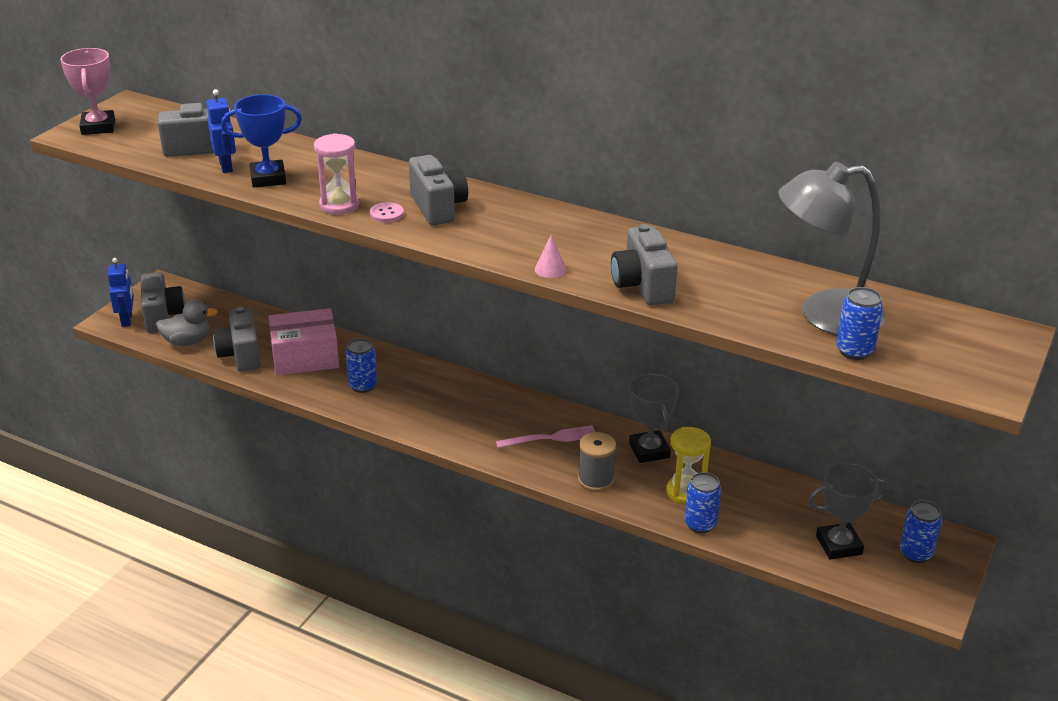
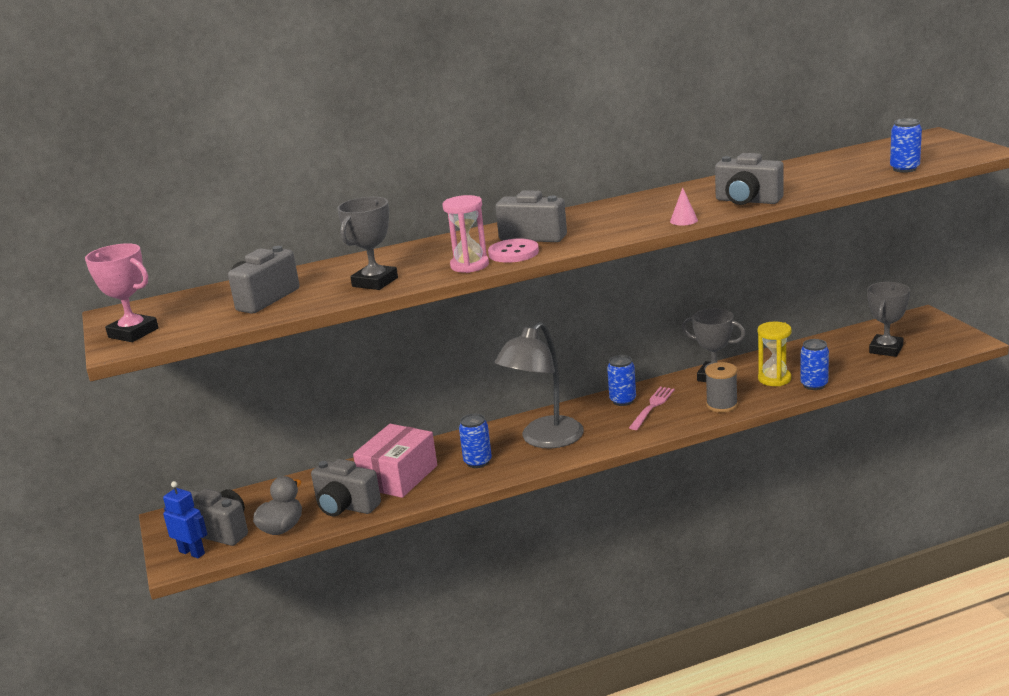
camera: 45 degrees left, 10 degrees down
blue robot [206,89,236,173] -> none
blue trophy [221,94,302,188] -> grey trophy [337,197,398,290]
pink button [370,202,404,223] -> pink button [488,239,539,263], size x1.57
grey lamp [778,162,886,335] -> grey lamp moved to [494,322,584,449]
blue can [900,501,942,563] -> blue can moved to [607,355,636,406]

